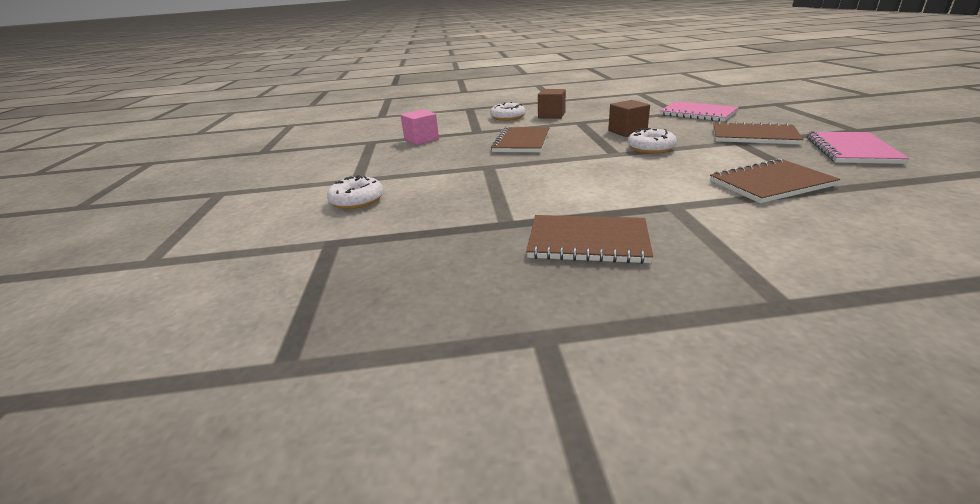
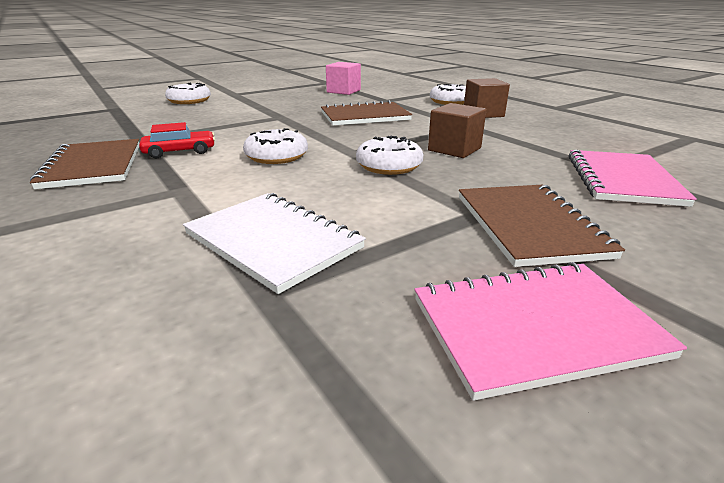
camera: 60 degrees right, 0 degrees up
brown notebook [710,158,840,203] -> white notebook [183,193,366,294]
none -> red car [139,122,215,158]
none -> white donut [243,128,308,164]

